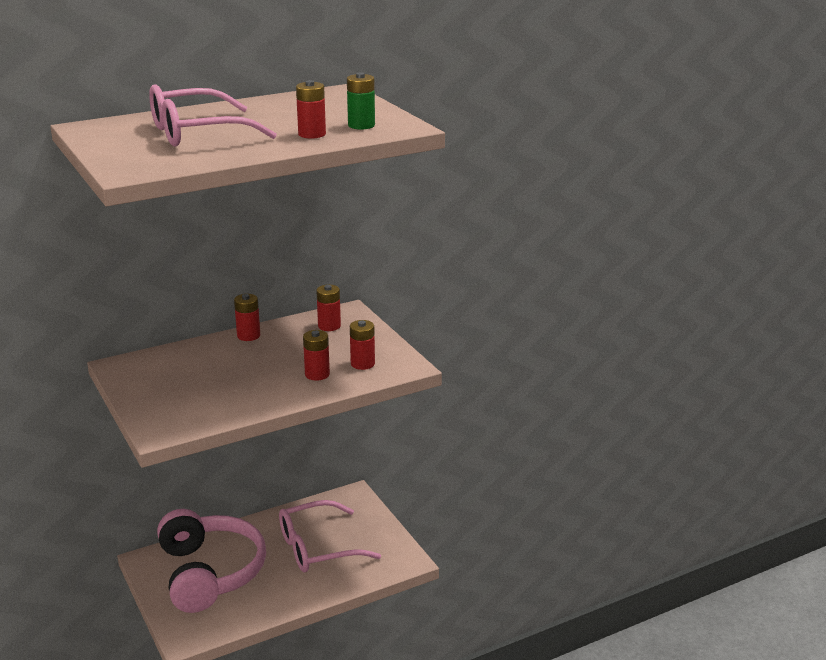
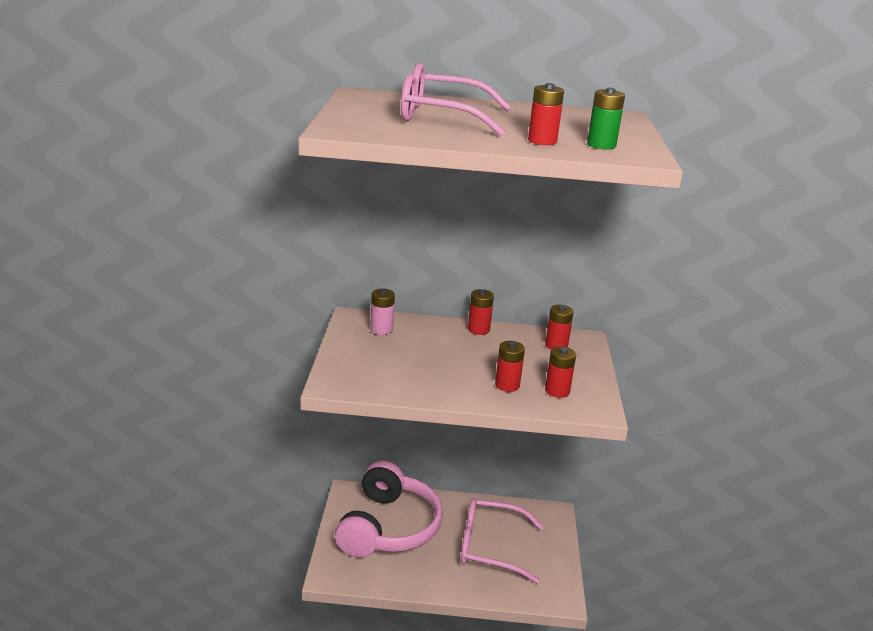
camera: 30 degrees right, 0 degrees up
none -> pink battery [370,289,395,335]

